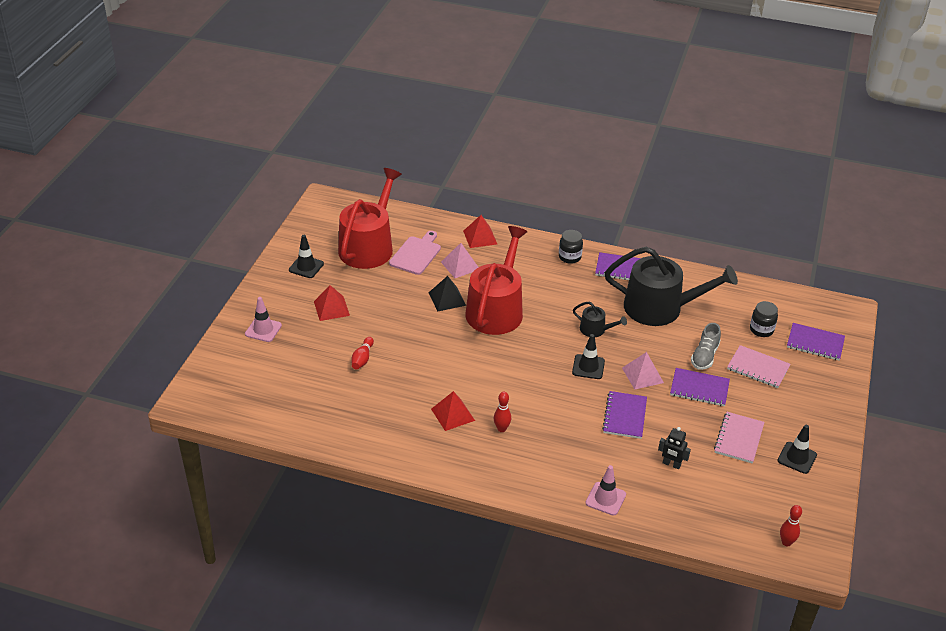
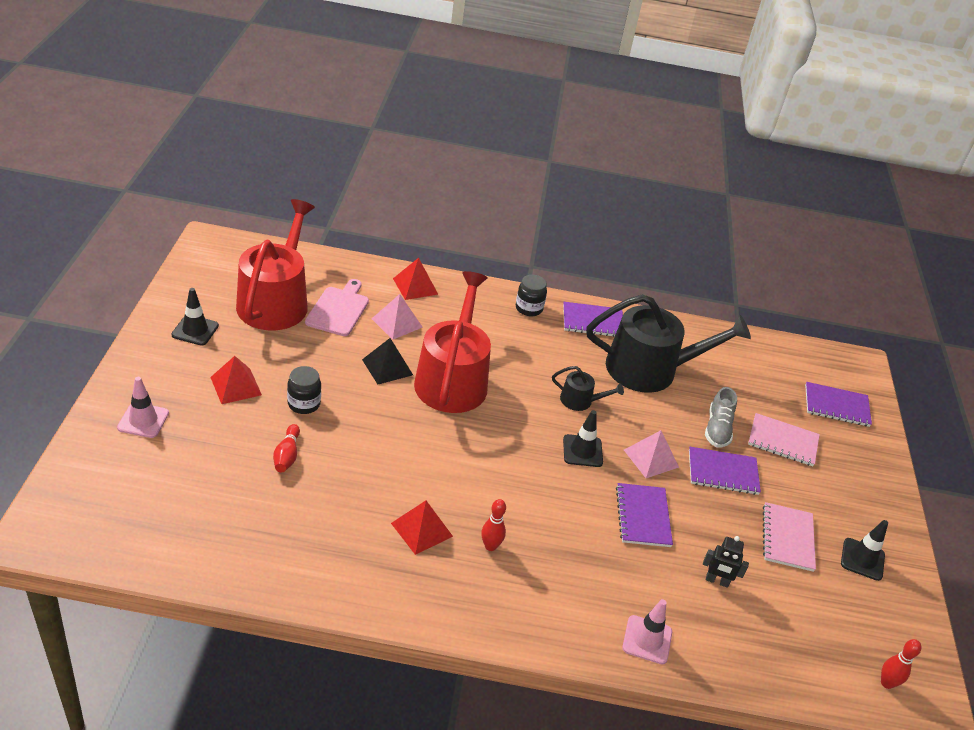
camera: 15 degrees left, 0 degrees up
black jar [750,301,778,337] -> black jar moved to [287,366,321,414]

